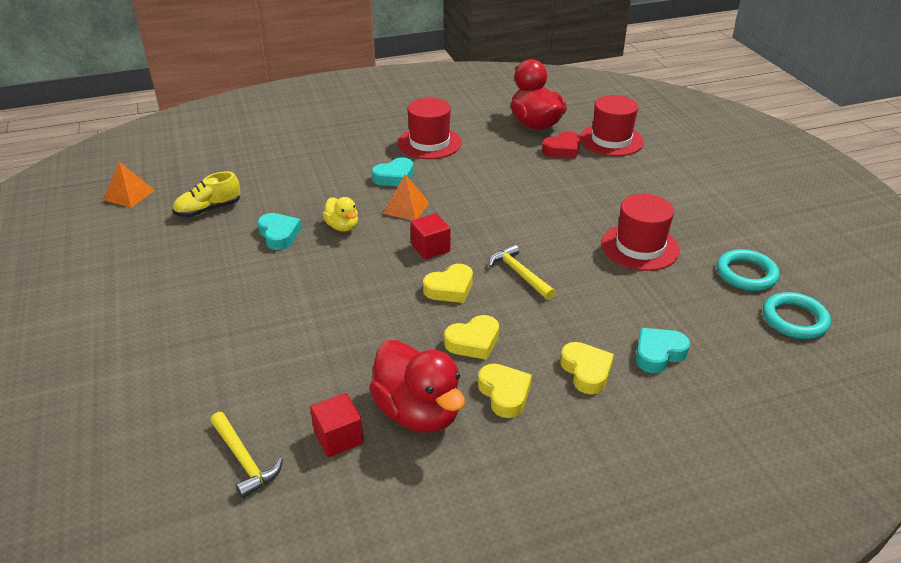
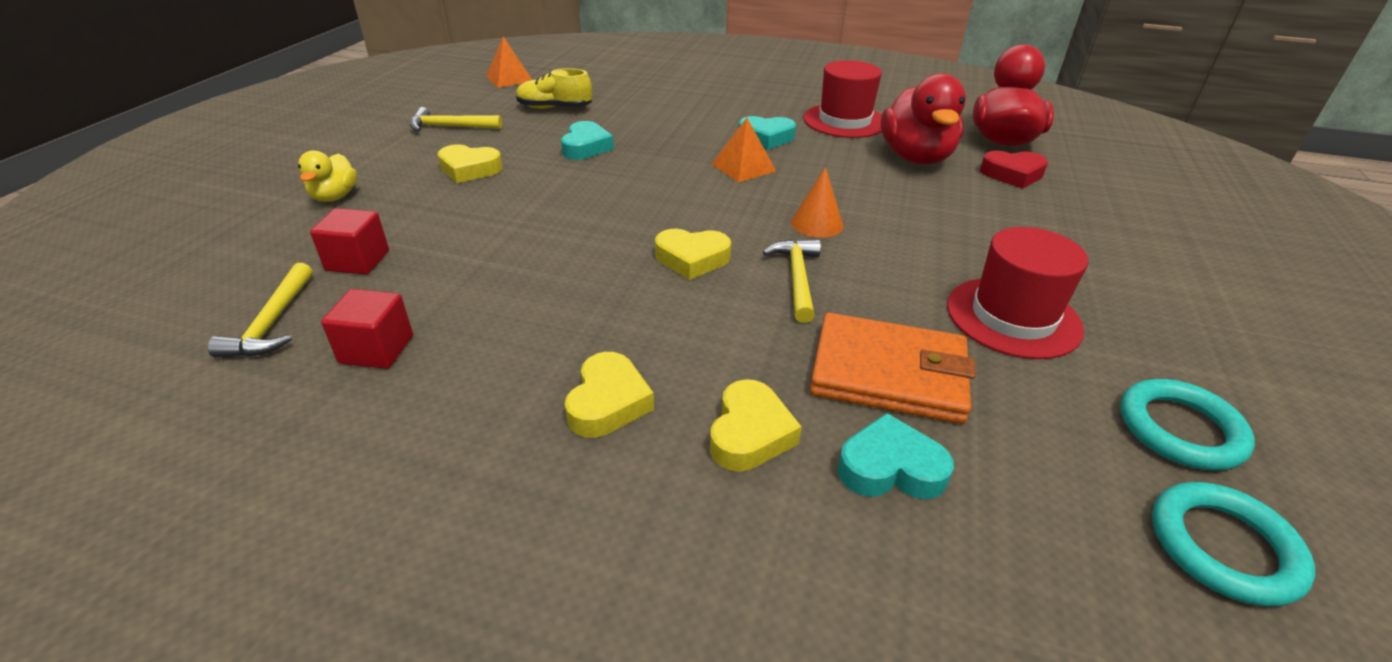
camera: 35 degrees right, 0 degrees up
yellow duck [322,197,358,231] -> yellow duck moved to [298,151,357,202]
red duck [369,340,465,433] -> red duck moved to [881,73,966,165]
red cube [410,213,450,259] -> red cube moved to [310,208,389,274]
yellow heart [444,315,499,360] -> yellow heart moved to [438,144,503,183]
red hat [580,95,644,156] -> none
none -> yellow hammer [410,107,502,131]
none -> orange cone [791,167,843,238]
none -> orange wallet [810,313,976,424]

